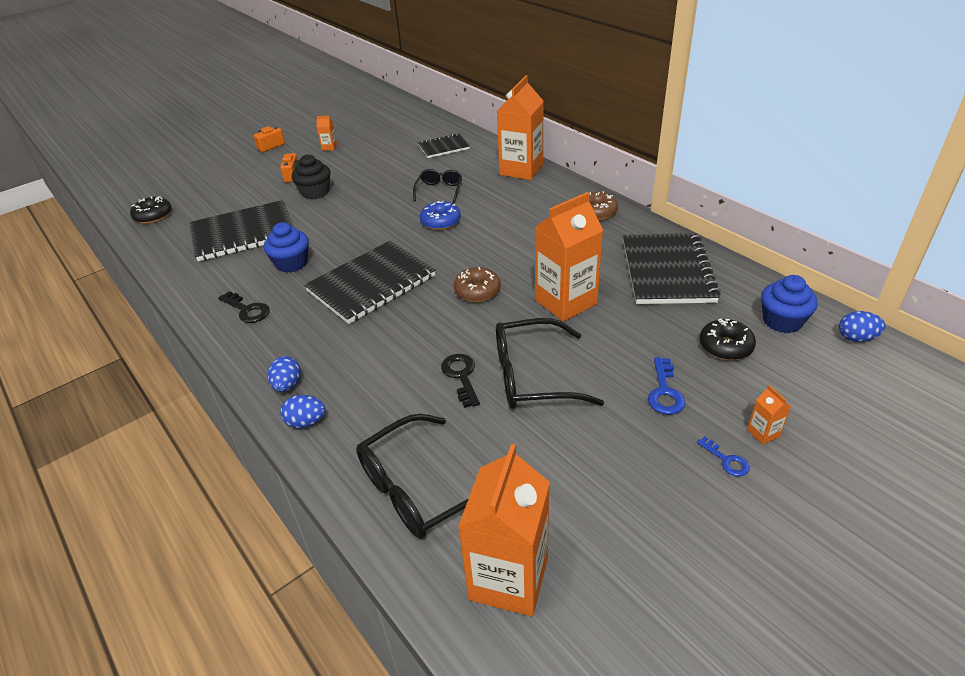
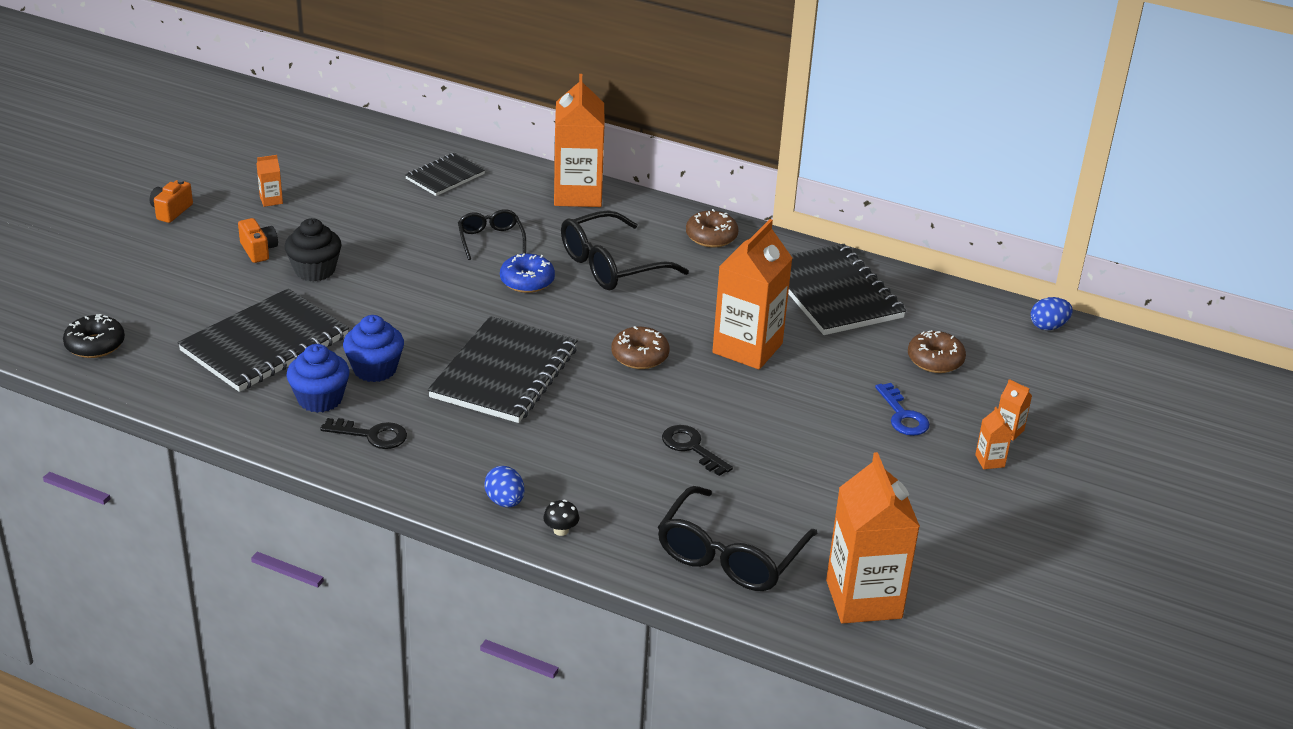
camera: 30 degrees left, 5 degrees down
blue egg [280,395,326,428] -> black mushroom [543,500,579,536]
black glasses [496,318,604,409] -> black glasses moved to [561,210,689,290]
blue key [697,436,750,477] -> orange carton [975,407,1012,469]
black donut [700,319,756,360] -> brown donut [908,330,966,373]
blue cupcake [761,275,818,333] -> blue cupcake moved to [287,344,349,413]

